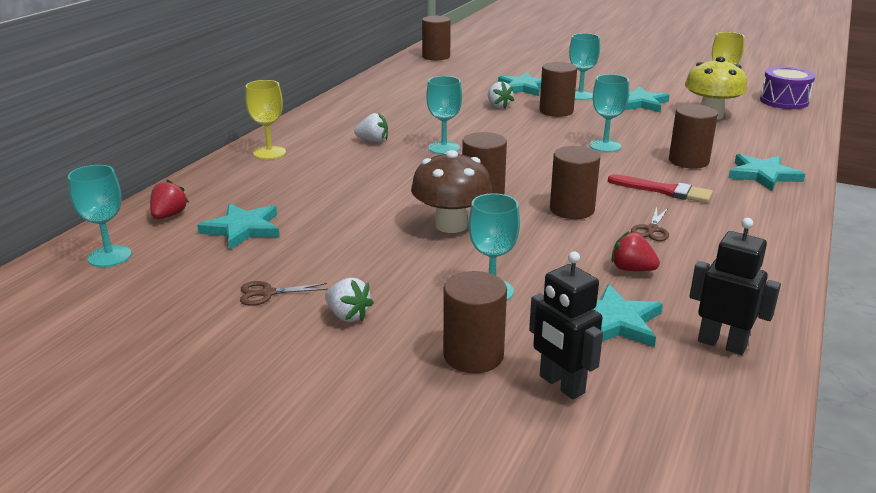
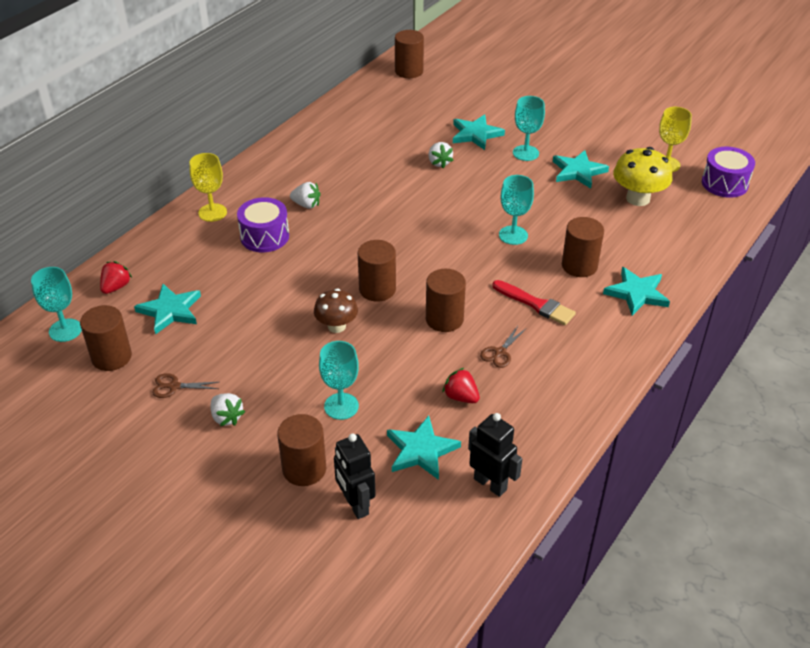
camera: 10 degrees right, 15 degrees up
brown mushroom [411,150,492,233] -> brown mushroom [314,288,358,333], size x0.66
turquoise goblet [426,76,462,154] -> none
brown cylinder [539,62,577,117] -> brown cylinder moved to [80,305,132,371]
none -> purple drum [237,197,289,252]

